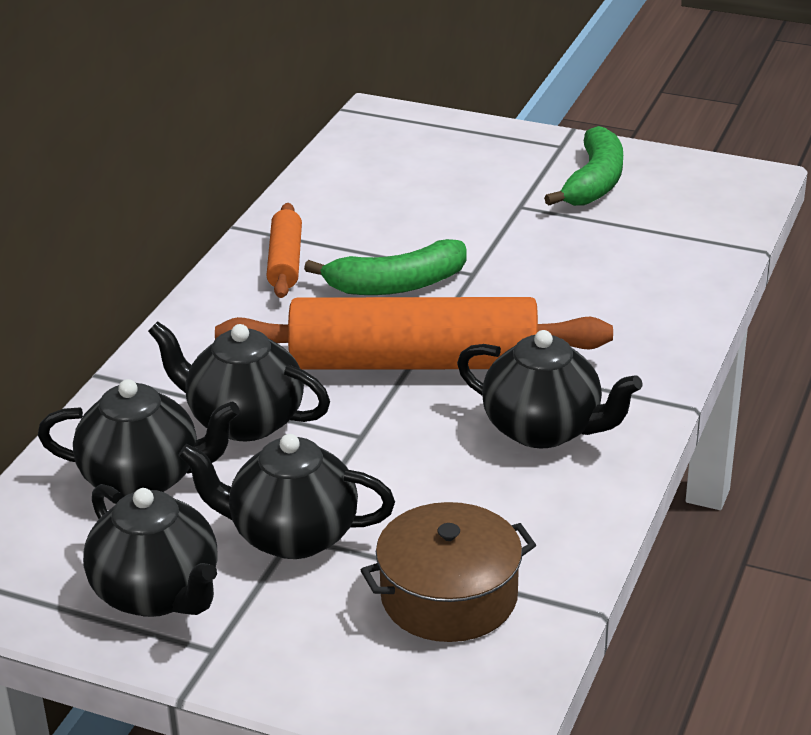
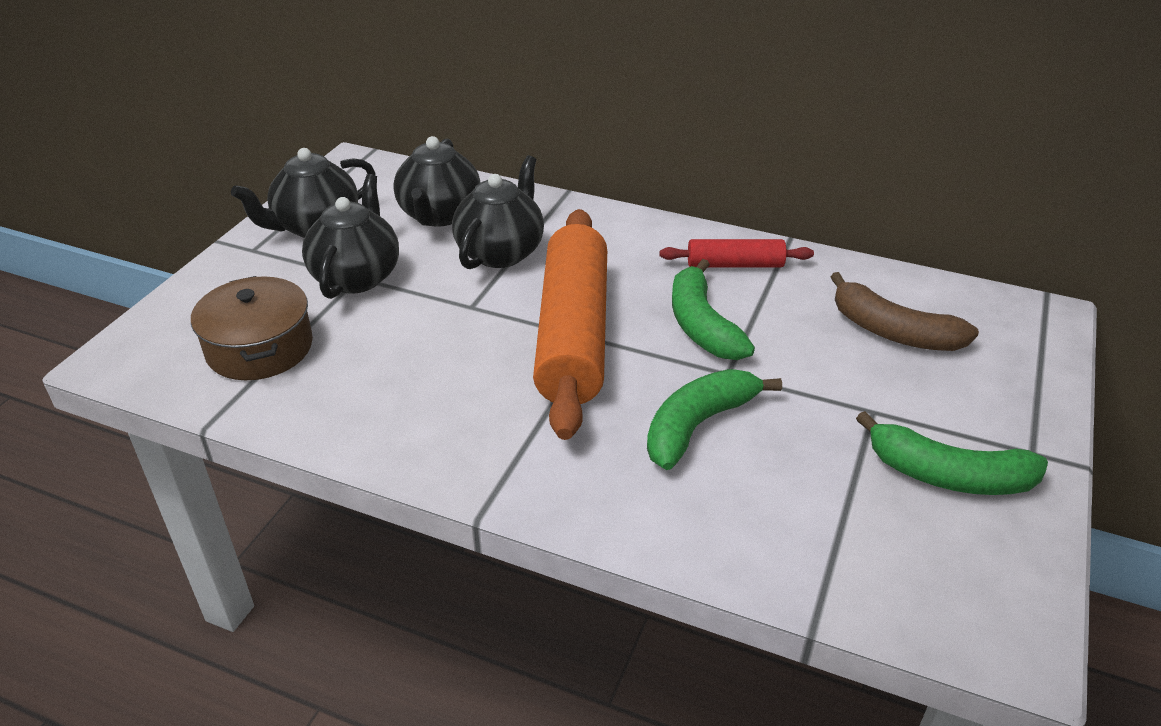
camera: 90 degrees right, 5 degrees up
orange rolling pin [266,203,302,298] -> red rolling pin [659,239,814,267]
black teapot [457,330,642,448] -> none
none -> green banana [647,369,782,470]
none -> brown banana [831,272,979,351]

